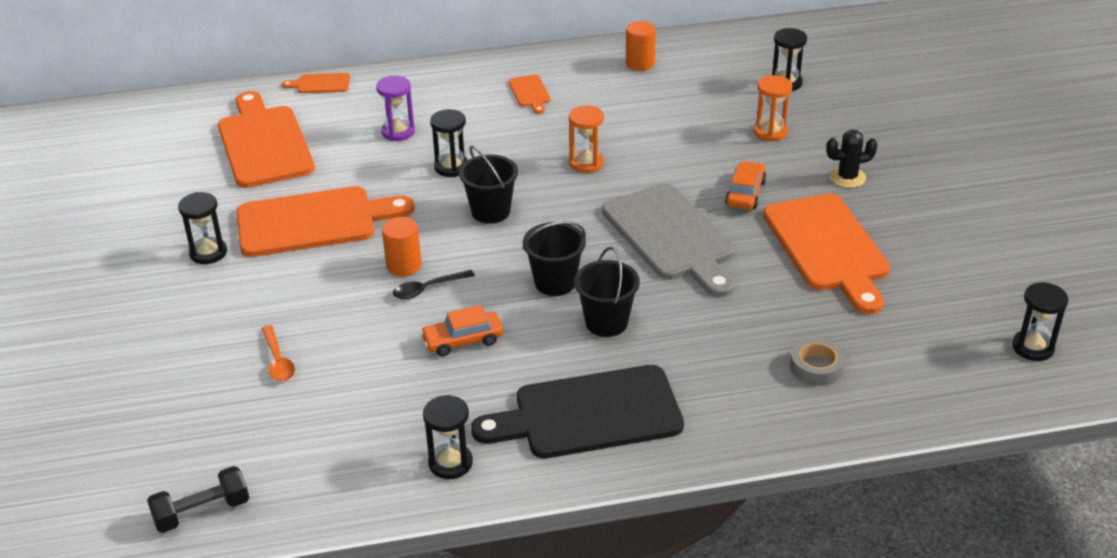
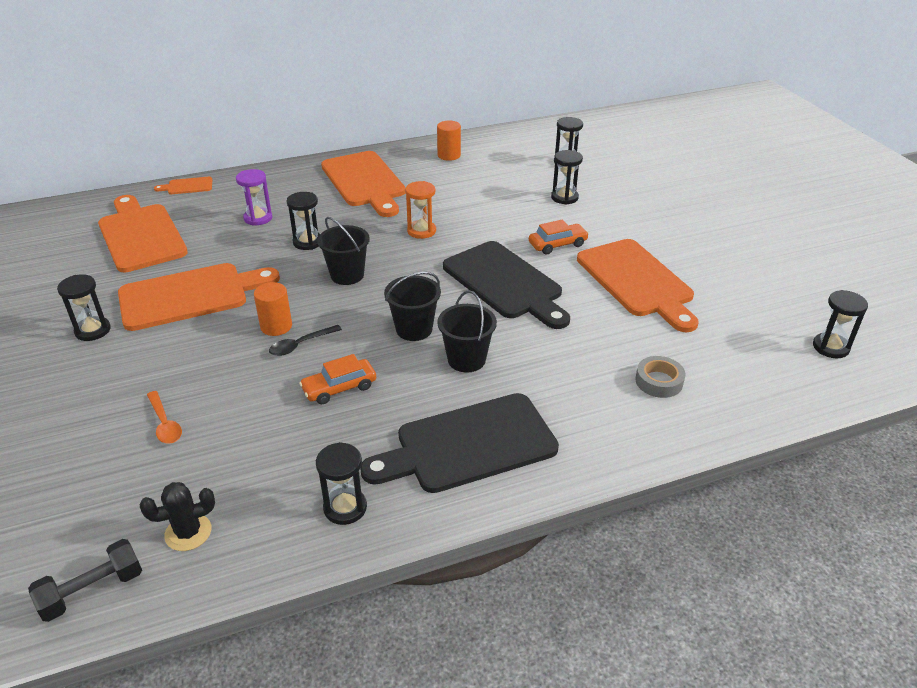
camera: 10 degrees left, 0 degrees up
orange cutting board [509,75,551,114] -> orange cutting board [321,151,406,217], size x2.29
grey cutting board [602,183,735,297] -> black cutting board [443,241,570,329]
orange car [725,161,766,210] -> orange car turned 60 degrees clockwise [529,220,589,254]
orange hourglass [754,75,792,142] -> black hourglass [551,150,583,205]
black cactus [826,130,878,188] -> black cactus moved to [139,482,215,551]

